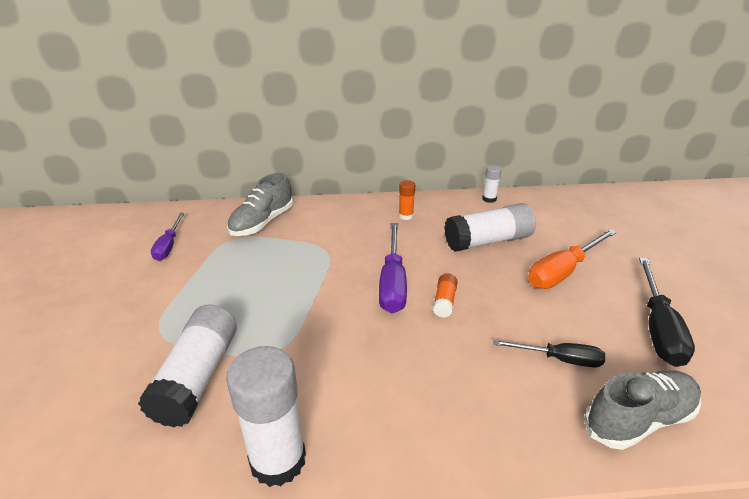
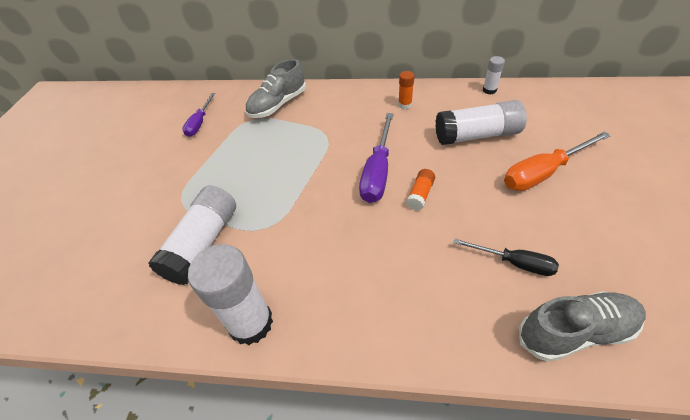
camera: 15 degrees right, 15 degrees up
black screwdriver [639,257,695,367] -> none

